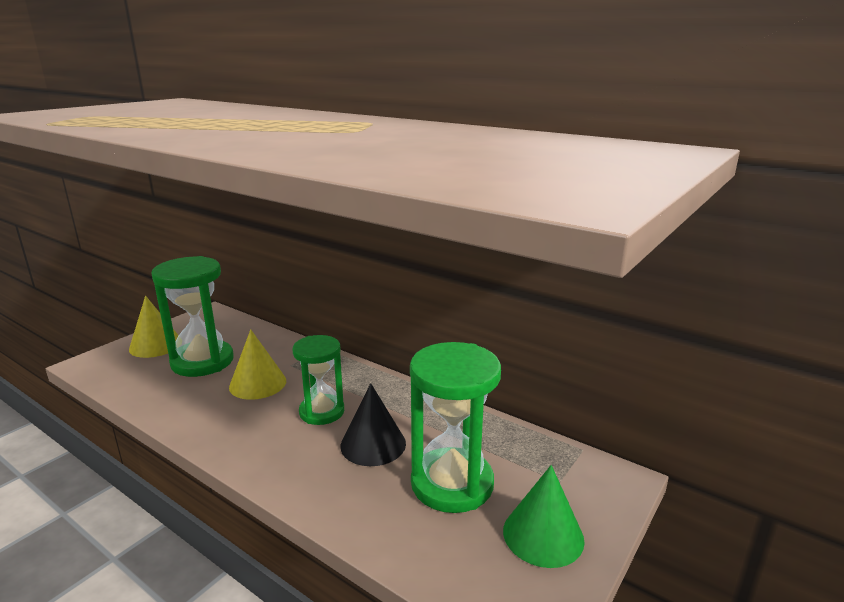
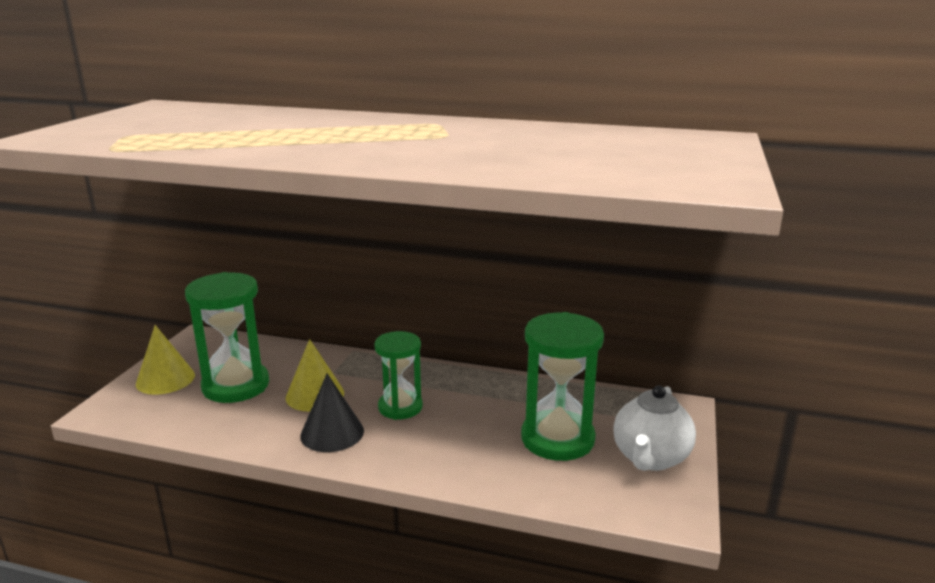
camera: 20 degrees left, 0 degrees up
black cone [340,383,406,466] -> black cone moved to [300,374,364,452]
green cone [503,465,585,568] -> white teapot [613,385,696,471]

